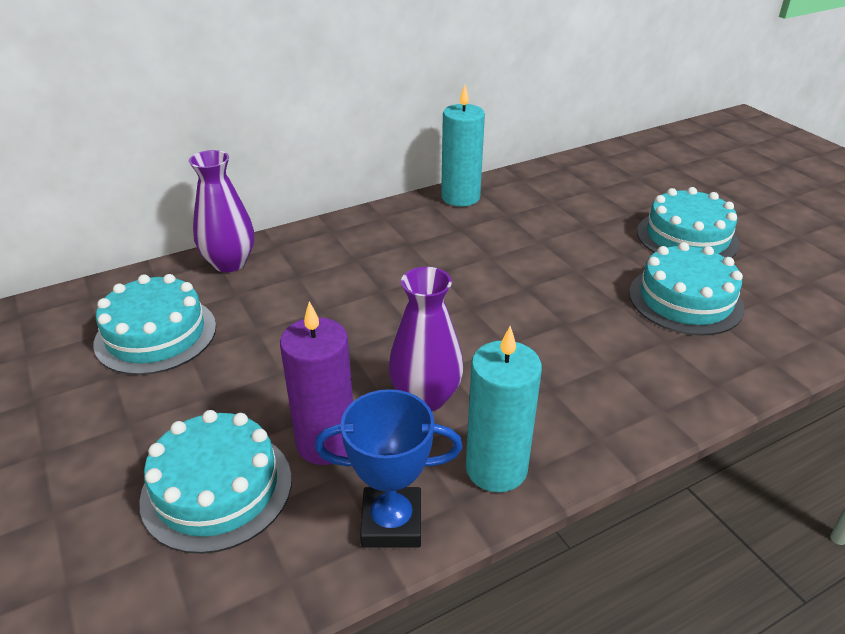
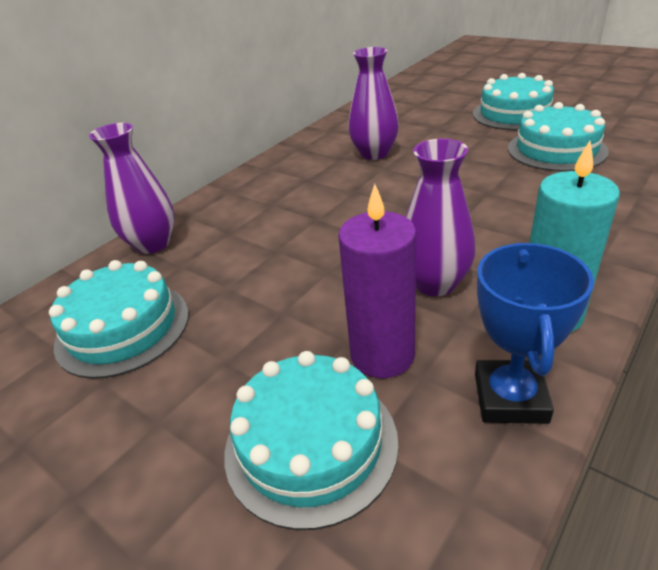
camera: 20 degrees left, 0 degrees up
blue trophy [315,389,463,548] -> blue trophy turned 60 degrees counterclockwise [475,243,594,424]
turquoise candle [441,85,485,207] -> none
none -> purple vase [348,47,399,160]

